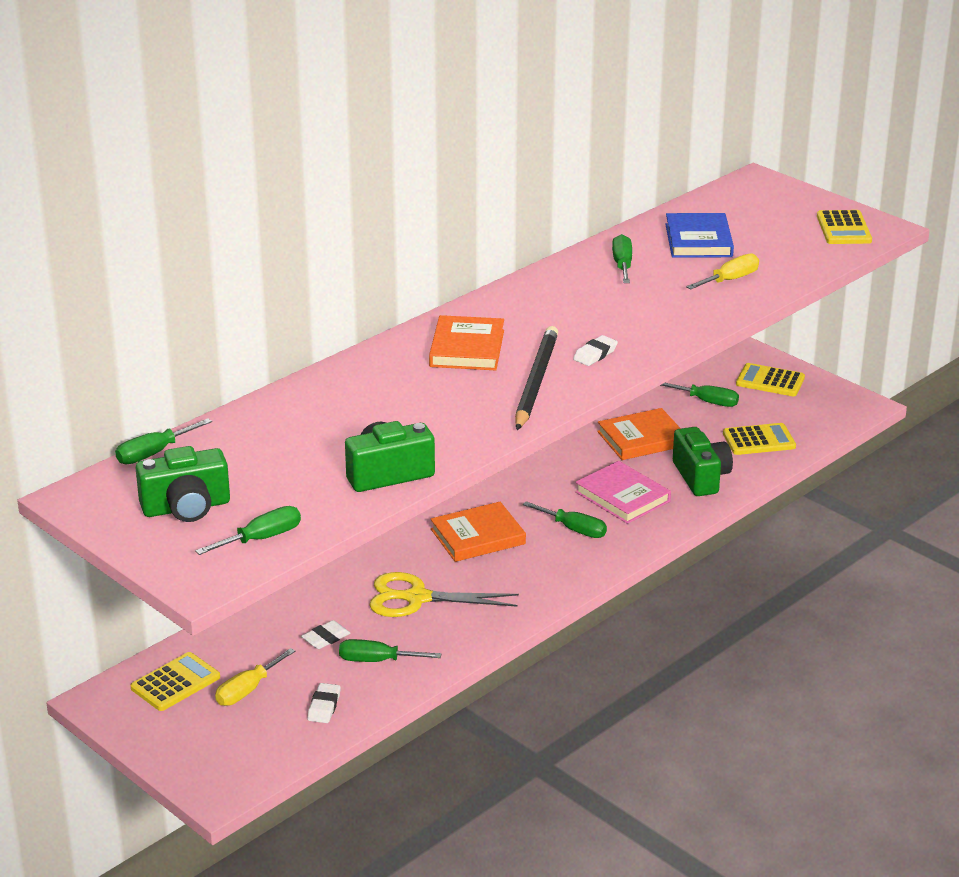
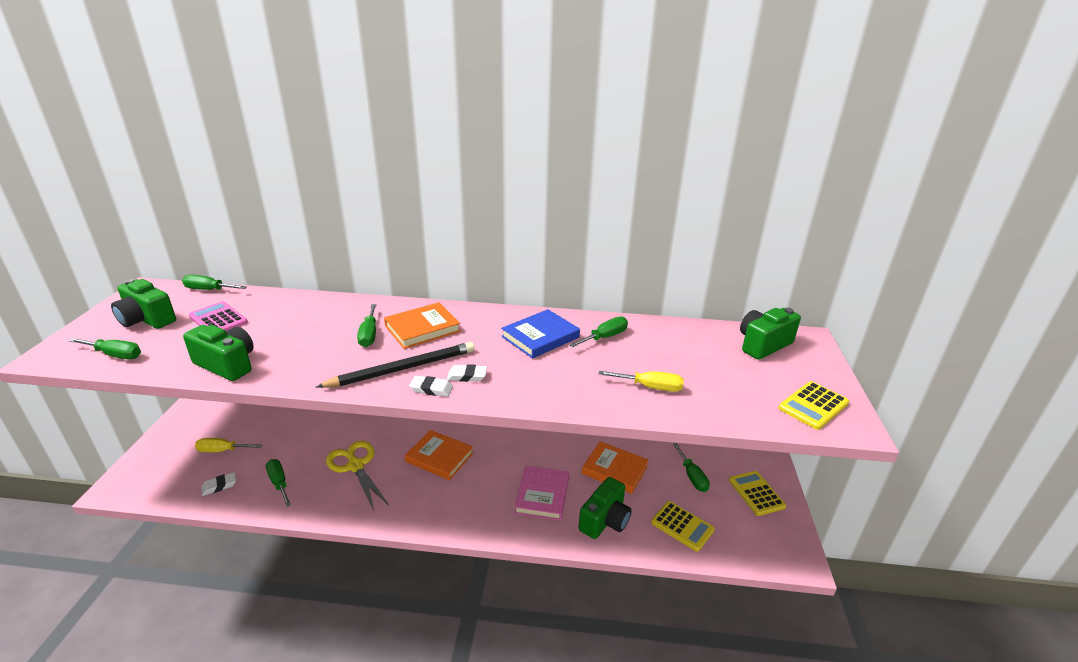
camera: 50 degrees right, 0 degrees up
yellow calculator [130,652,220,711] -> none
white eraser [301,620,351,649] -> white eraser moved to [409,376,453,397]
green screwdriver [523,501,607,538] -> green screwdriver moved to [357,304,376,347]
blue book [665,213,734,258] -> blue book moved to [501,309,580,359]
none -> pink calculator [189,302,248,331]
none -> green camera [740,308,801,360]

